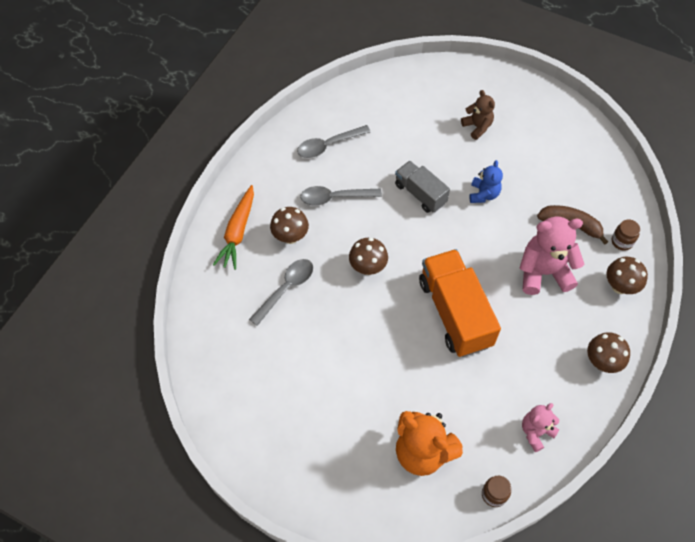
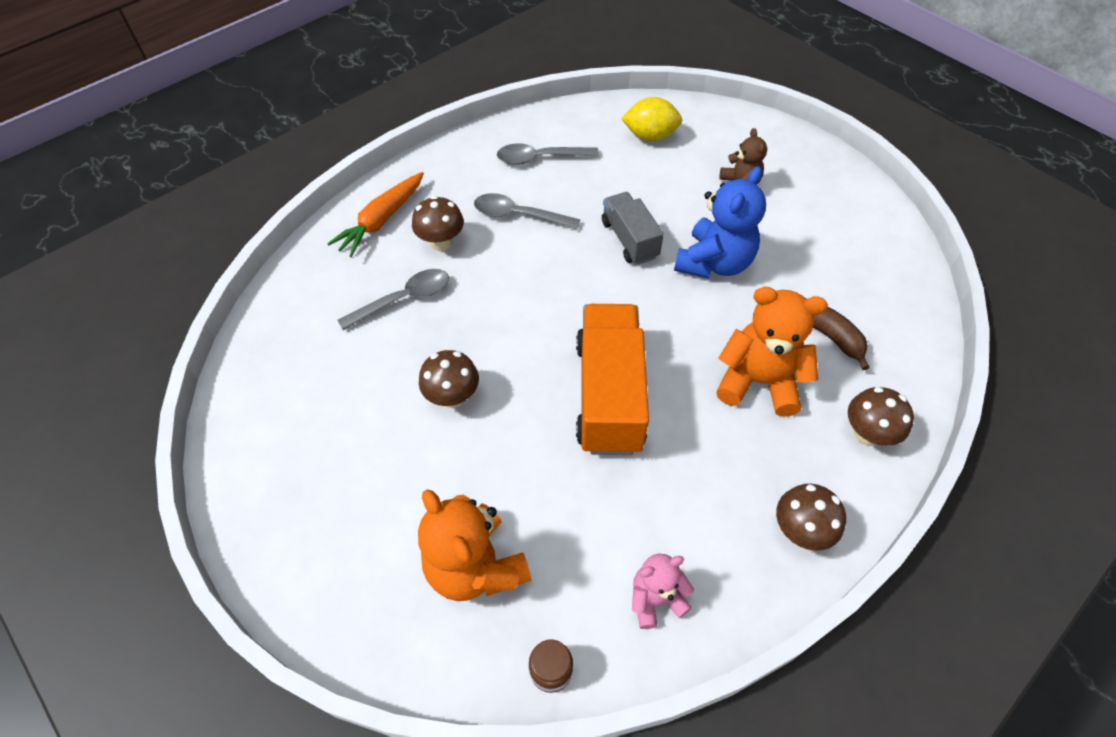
camera: 20 degrees right, 5 degrees down
brown mushroom [349,238,388,275] -> brown mushroom moved to [419,350,479,408]
blue teddy bear [470,160,503,203] -> blue teddy bear [674,166,766,279], size x1.74
pink teddy bear [519,216,584,295] -> orange teddy bear [716,287,828,417]
brown jar [612,220,640,251] -> none
none -> yellow lemon [621,97,682,141]

